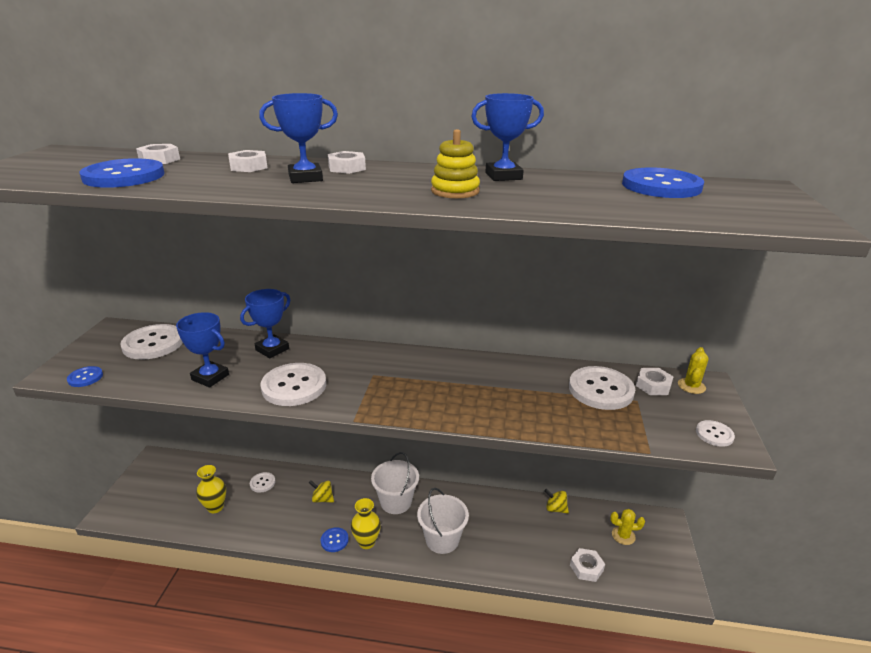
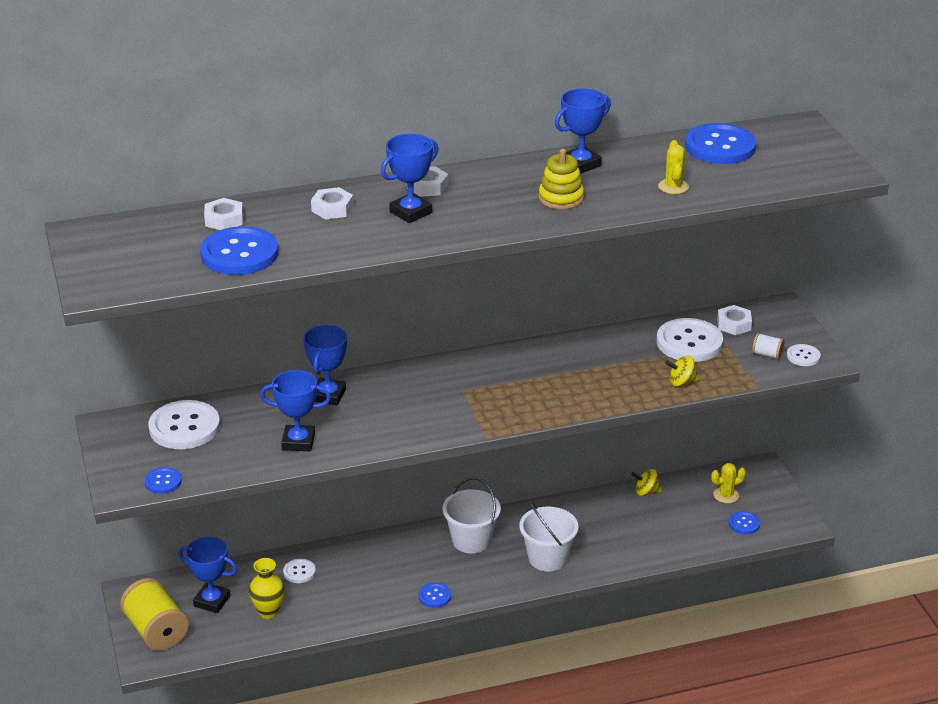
camera: 25 degrees left, 5 degrees up
white button [260,363,326,406] -> none
yellow spinning top [309,480,334,503] -> yellow spinning top moved to [665,356,699,387]
yellow vase [351,498,381,549] -> none
white nut [570,548,605,582] -> none
yellow cactus [678,347,708,394] -> yellow cactus moved to [658,140,689,194]
none -> yellow spool [120,578,189,651]
none -> blue trophy [178,537,237,613]
none -> blue button [729,511,760,534]
none -> white spool [752,333,785,360]

